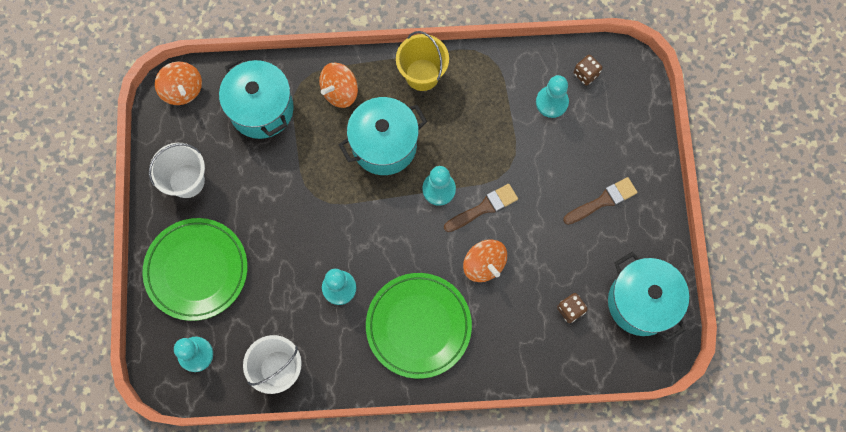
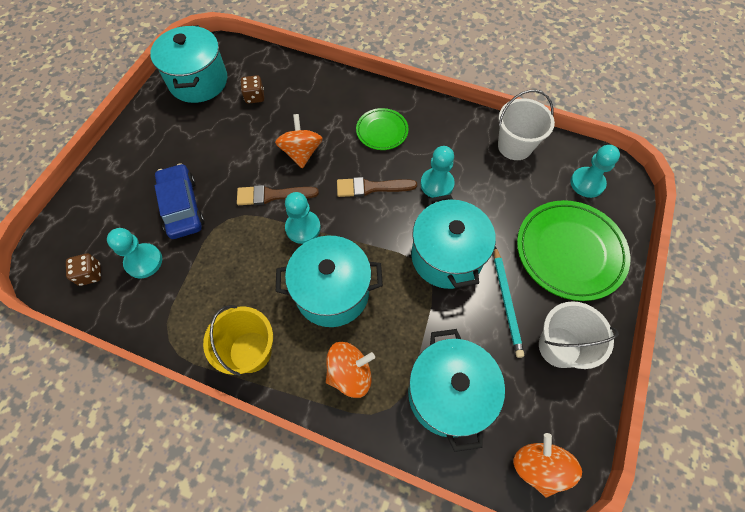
camera: 155 degrees left, 10 degrees down
green plate [366,273,472,379] -> green plate [356,108,409,150], size x0.54
brown brush [563,177,637,225] -> brown brush moved to [337,177,417,197]
none -> blue car [155,163,205,239]
none -> turquoise pot [411,194,496,289]
none -> turquoise pencil [494,246,524,358]

